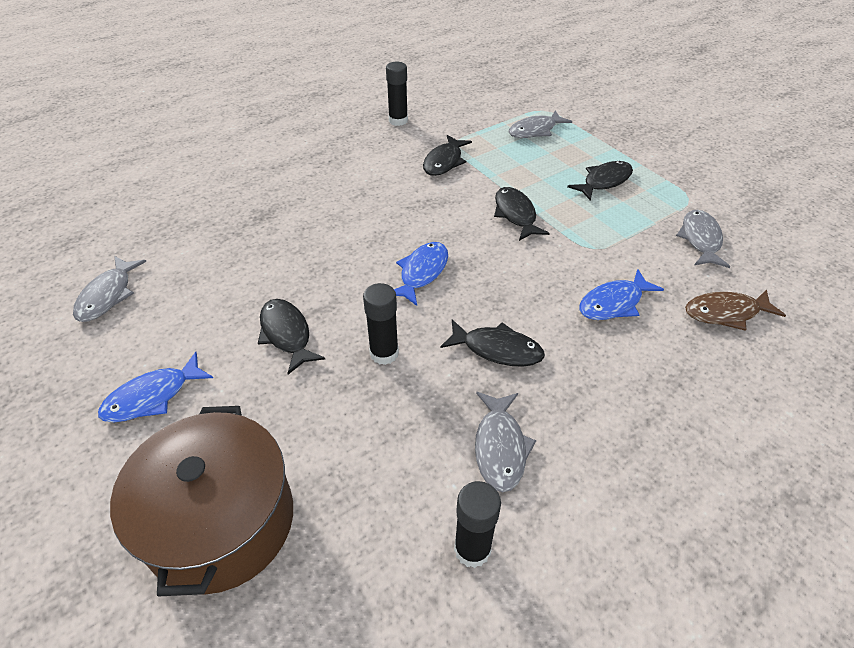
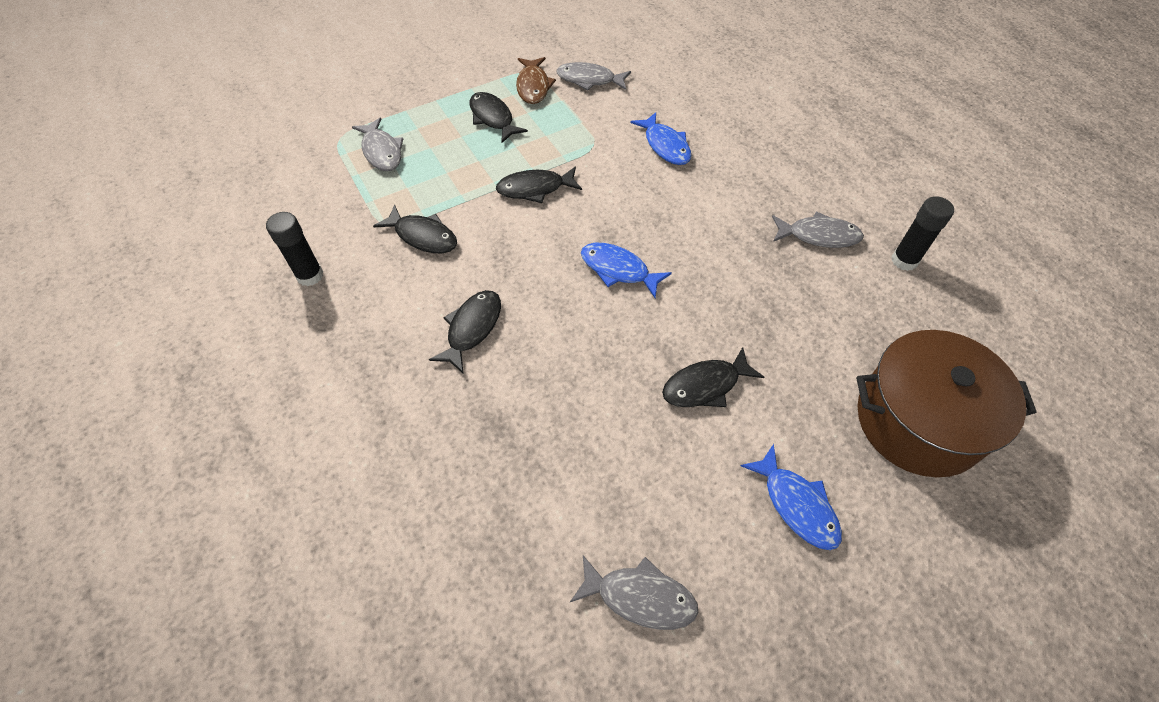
camera: 85 degrees left, 10 degrees up
black glue stick [363,283,399,365] -> none
black fish [440,319,545,367] -> black fish moved to [429,290,501,374]
brown fish [685,289,786,331] -> brown fish moved to [516,57,556,104]

